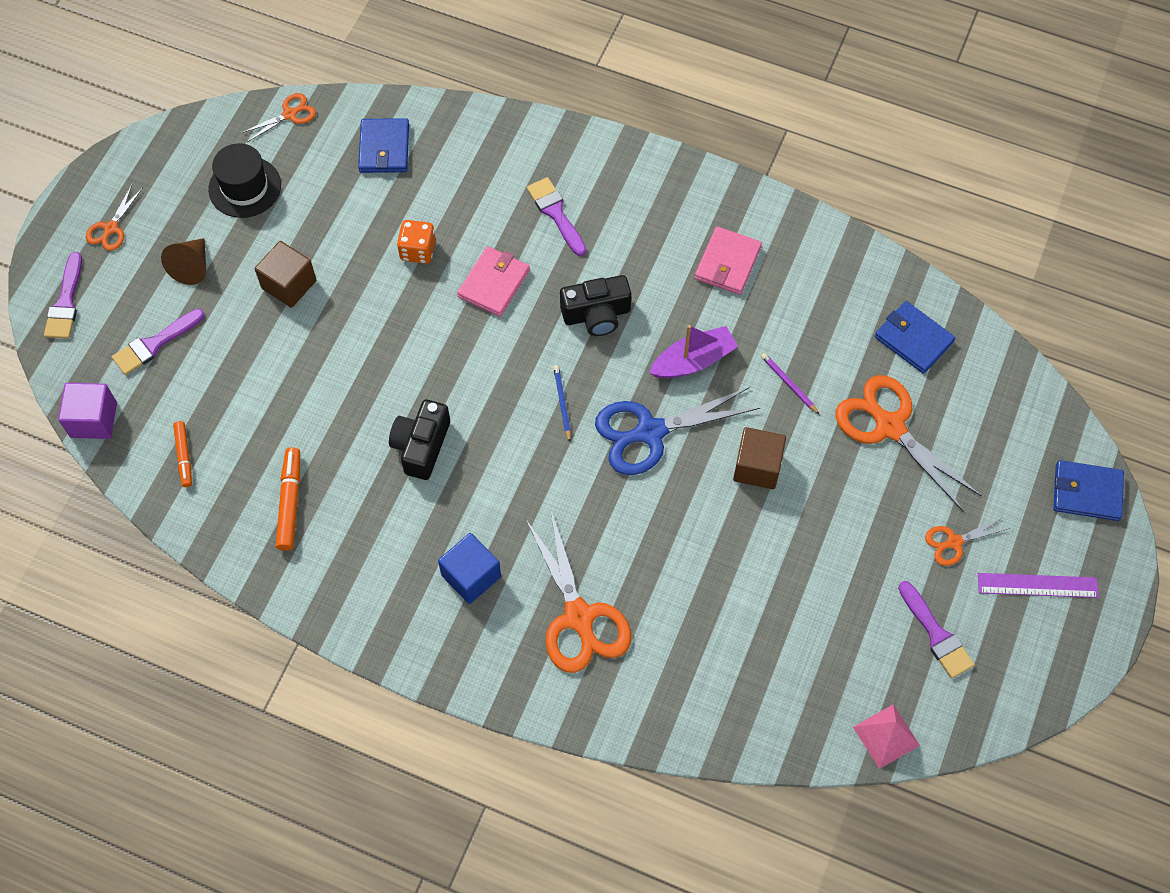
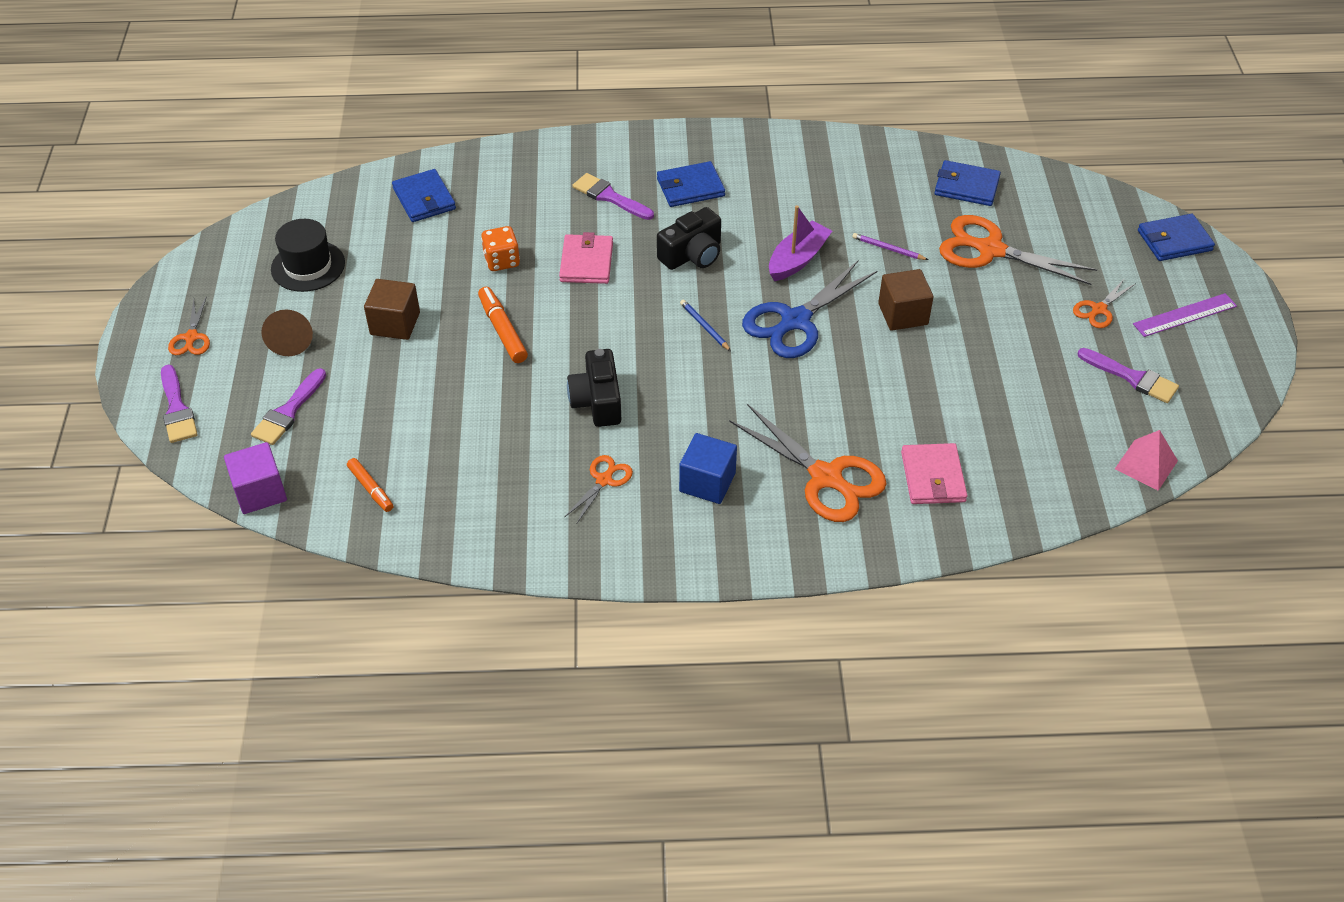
camera: 25 degrees left, 15 degrees down
orange scissors [241,93,316,142] -> orange scissors moved to [565,455,633,523]
orange marker [276,447,300,551] -> orange marker moved to [478,287,528,363]
pink wallet [695,227,762,295] -> pink wallet moved to [901,443,968,504]
none -> blue wallet [657,161,725,207]

